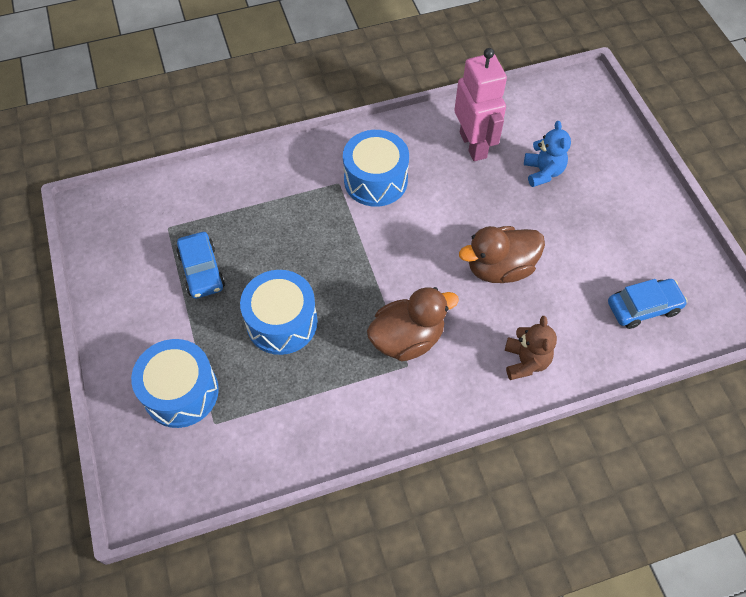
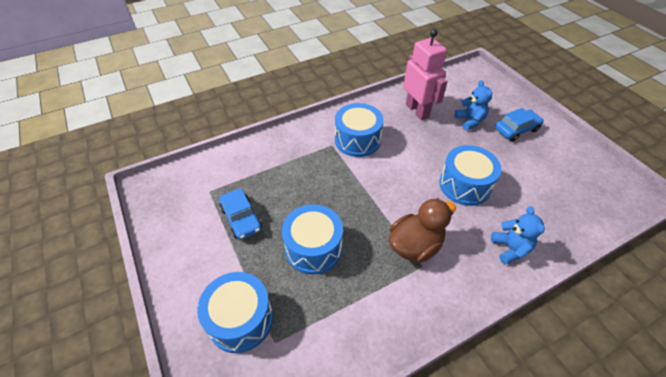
camera: 10 degrees left, 10 degrees down
brown duck [459,226,545,283] -> blue drum [439,145,502,206]
brown teddy bear [505,316,557,380] -> blue teddy bear [491,206,545,265]
blue car [608,279,688,329] -> blue car moved to [495,108,544,141]

